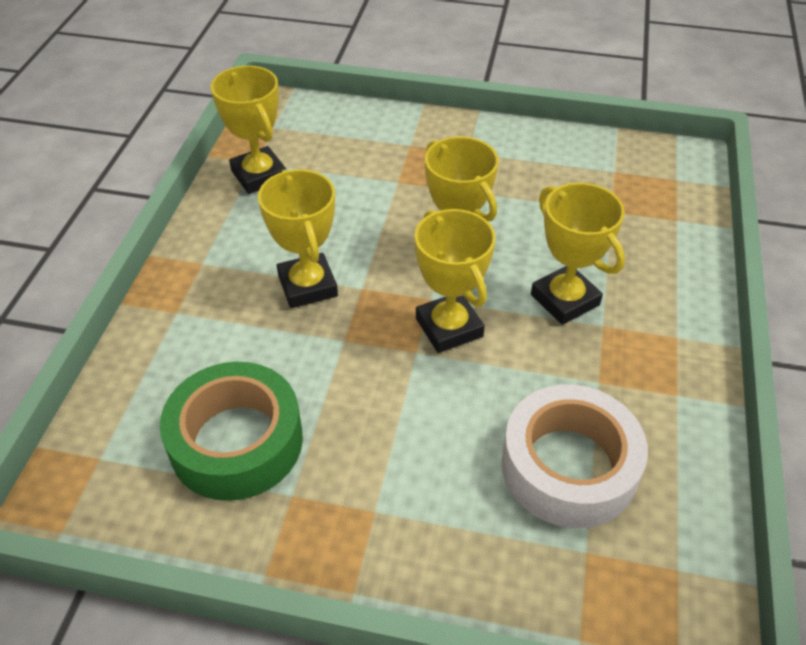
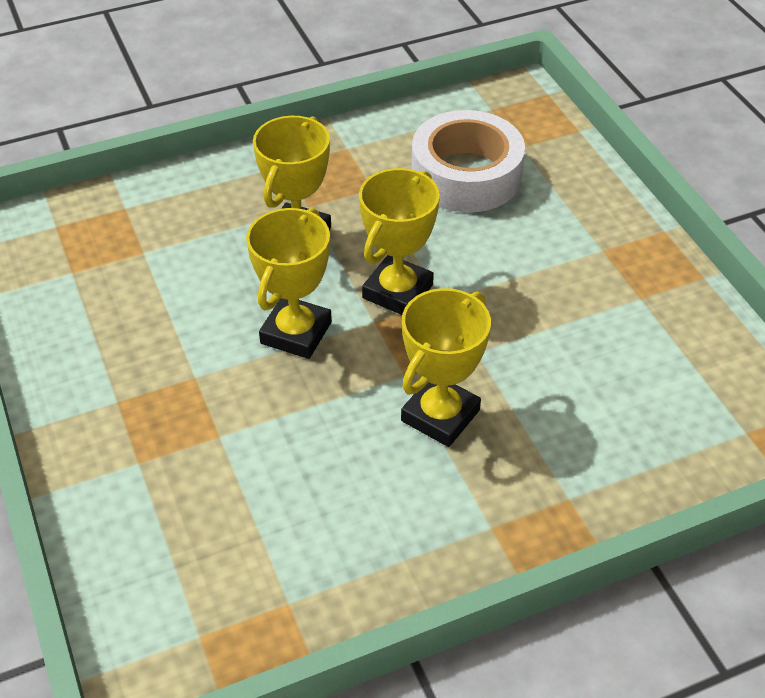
camera: 125 degrees left, 0 degrees up
green tape [160,362,303,501] -> none
yellow trophy [211,66,286,194] -> none

